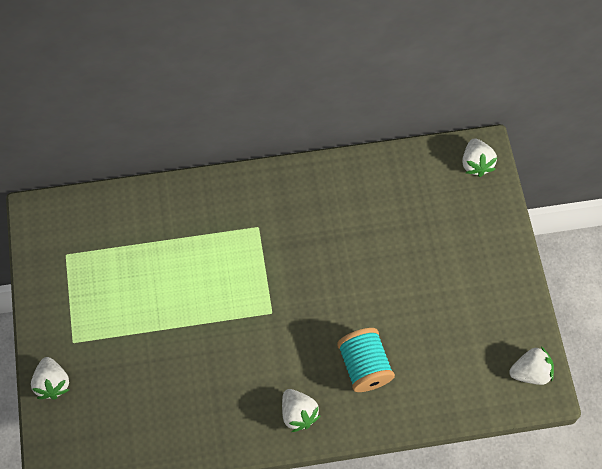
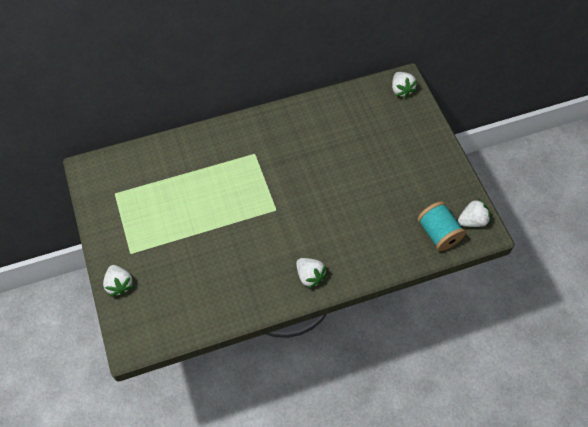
camera: 10 degrees left, 5 degrees down
turquoise spool [337,328,395,392] -> turquoise spool moved to [417,201,466,251]

